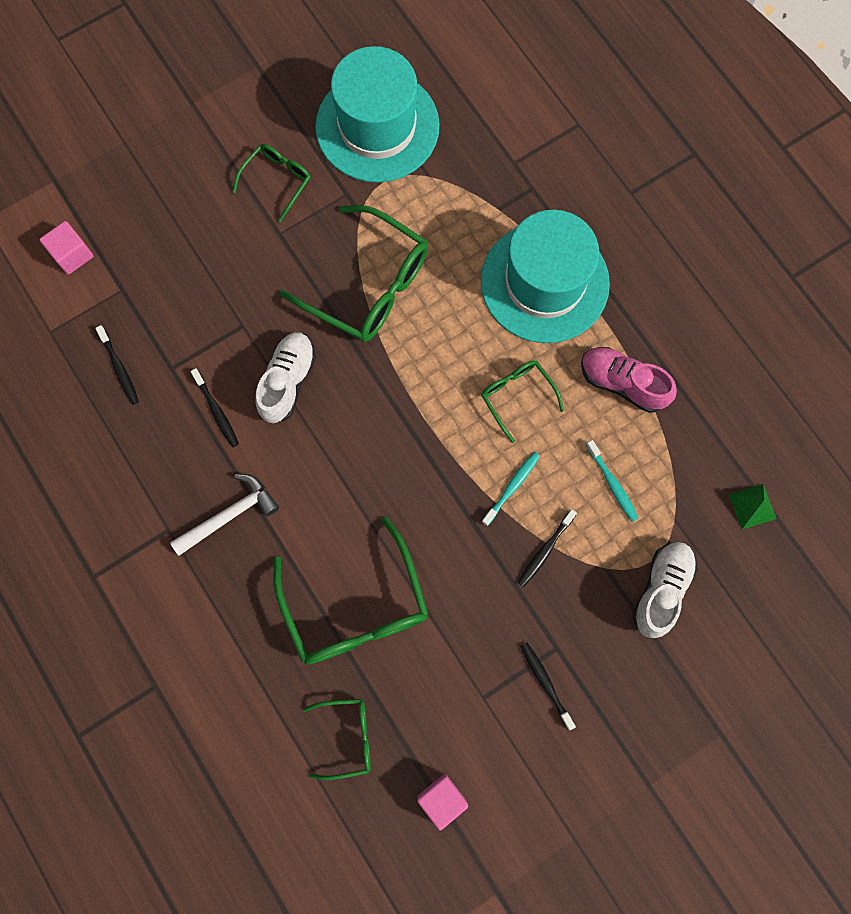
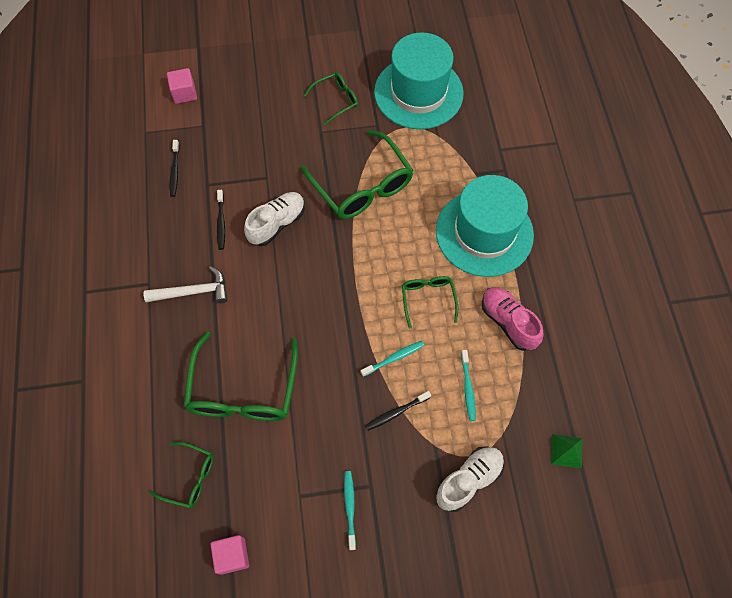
camera: 25 degrees right, 10 degrees down
black toothbrush [521,643,576,730] -> turquoise toothbrush [344,471,356,550]

